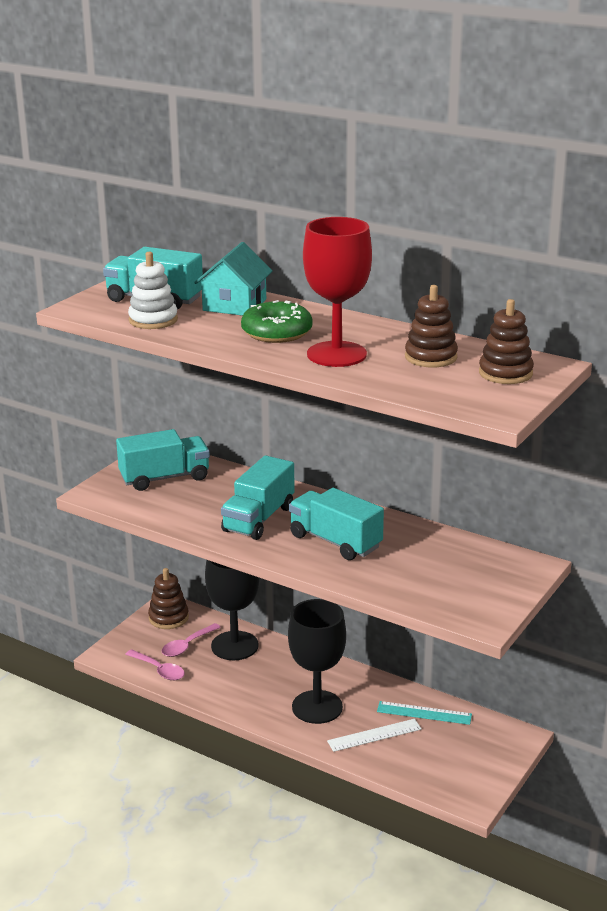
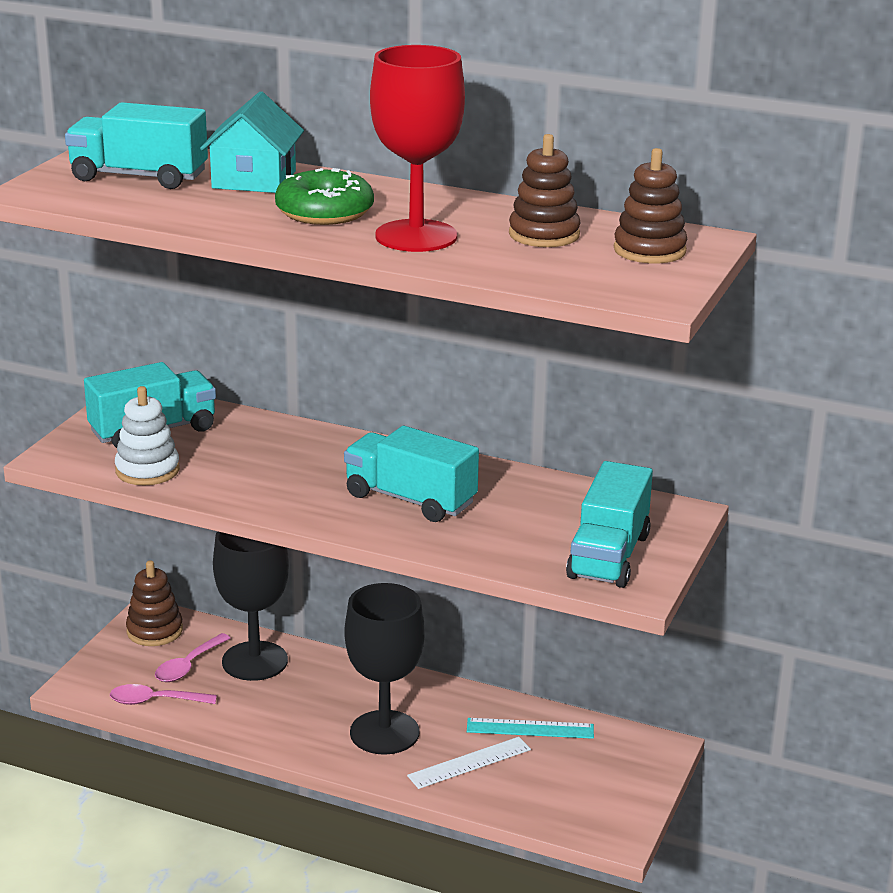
camera: 10 degrees left, 0 degrees up
pink spoon [125,649,185,680] -> pink spoon turned 150 degrees clockwise [110,684,217,705]
white stacking toy [128,252,178,329] -> white stacking toy moved to [115,386,180,485]
turquoise truck [221,455,295,540] -> turquoise truck moved to [566,461,653,588]

